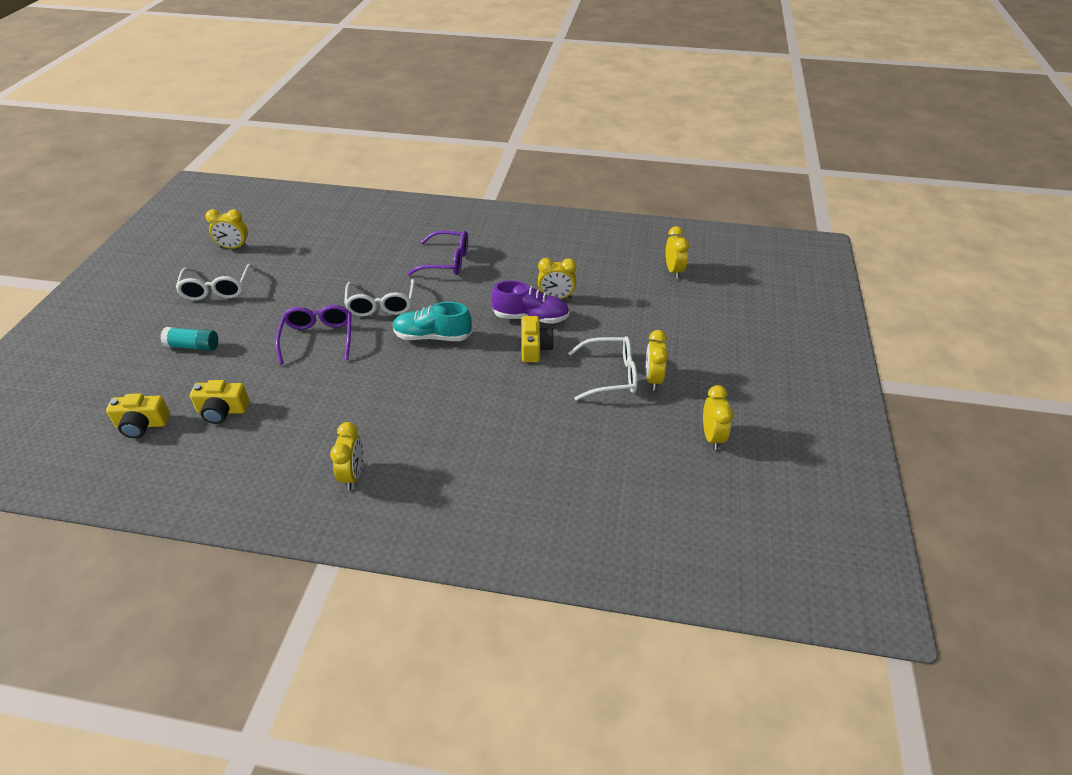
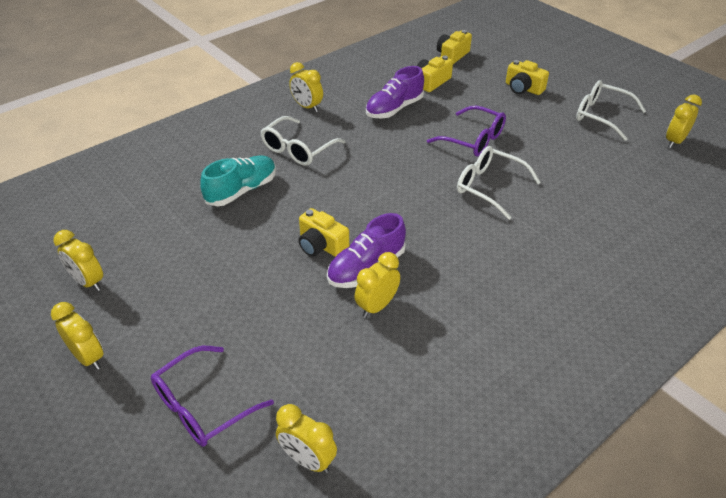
camera: 130 degrees right, 0 degrees up
turquoise glue stick [160,327,218,351] -> yellow camera [506,60,549,95]
turquoise shoe [392,302,472,341] -> turquoise shoe moved to [200,156,276,206]
purple glasses [407,230,468,275] -> purple glasses moved to [151,346,274,447]
white glasses [568,336,637,401] -> white glasses moved to [260,116,346,166]
yellow clock [646,330,668,390] -> yellow clock moved to [51,302,104,370]
none -> purple shoe [366,66,424,118]

